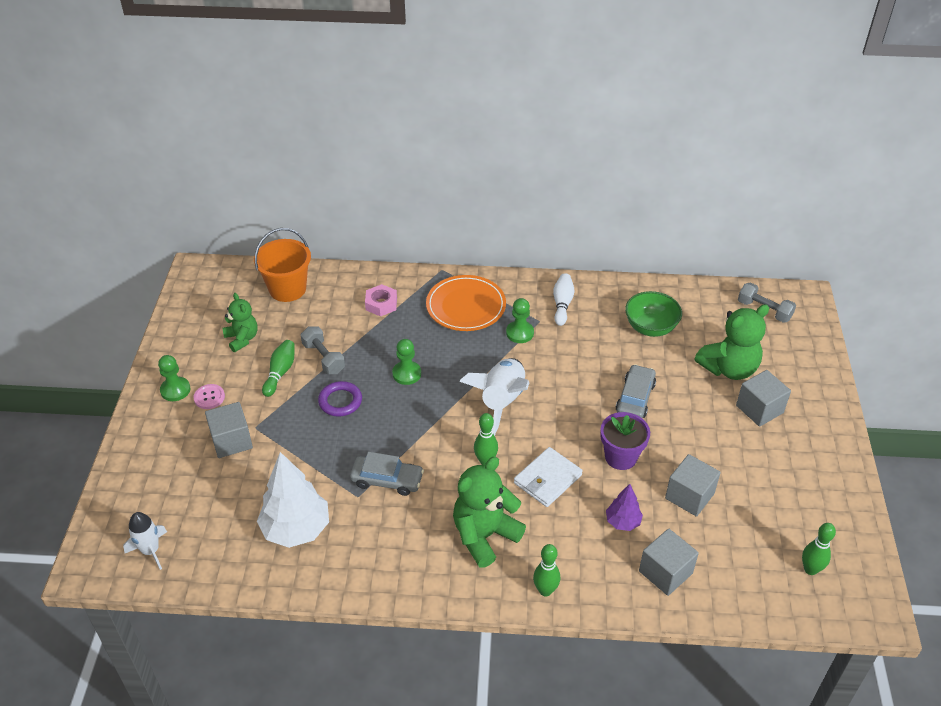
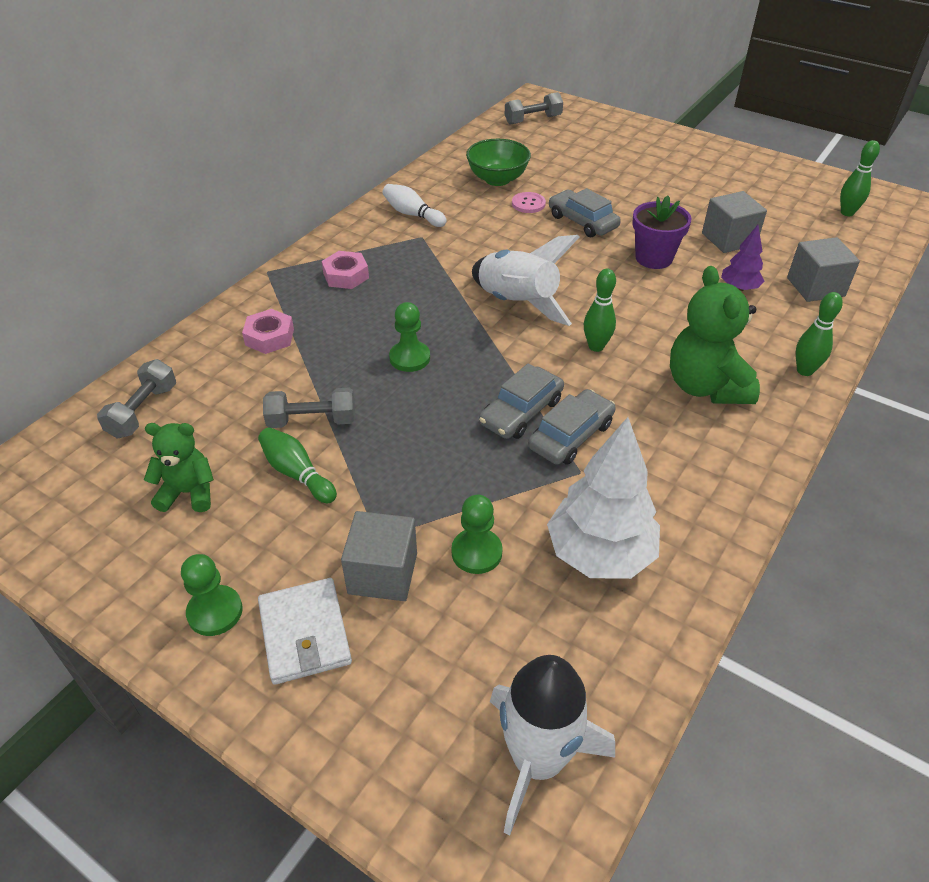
camera: 60 degrees left, 0 degrees up
white rocket [123,512,167,570] -> white rocket [490,655,615,836], size x1.64
pink button [194,384,225,409] -> pink button moved to [512,192,546,213]
orange bucket [254,228,311,302] -> grey dumbbell [97,359,176,439]
purple ring [318,381,362,417] -> none
orange plate [426,275,506,331] -> pink nut [322,251,369,289]
green pawn [506,298,534,343] -> green pawn moved to [451,495,503,574]
white wallet [514,447,583,507] -> white wallet moved to [258,578,352,685]
green teddy bear [694,304,769,380] -> none
grey cube [736,370,791,427] -> none
none -> grey car [479,363,564,439]

